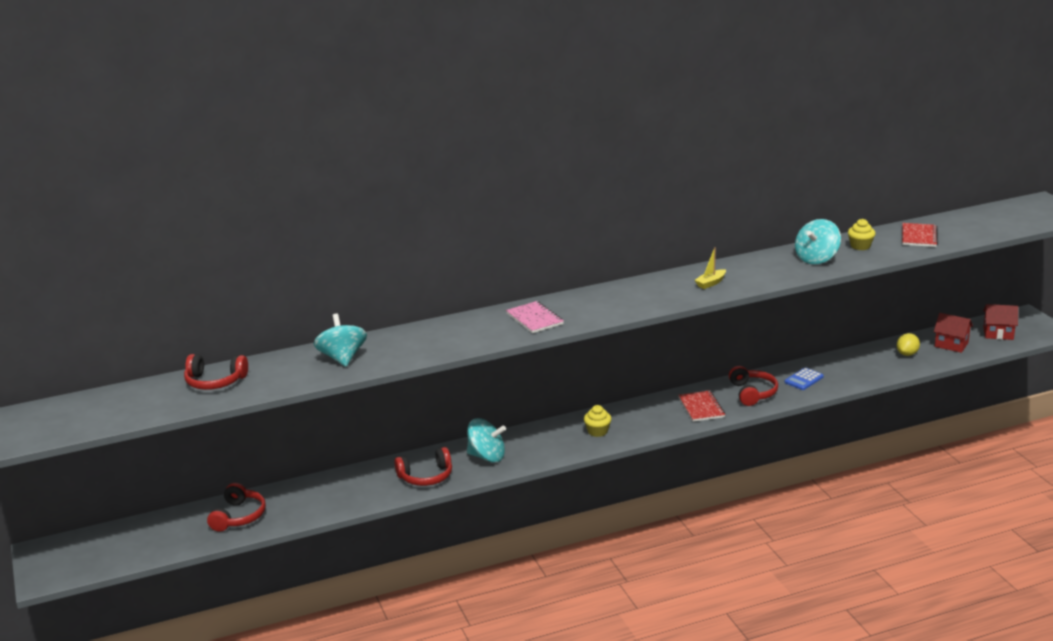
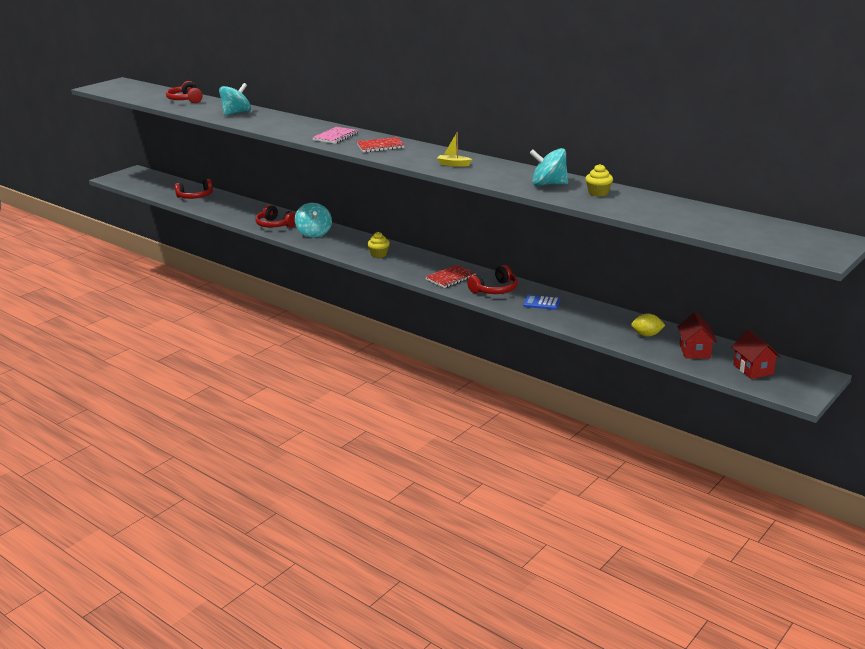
camera: 60 degrees right, 0 degrees up
red notebook [902,223,938,247] -> red notebook moved to [357,137,404,152]

